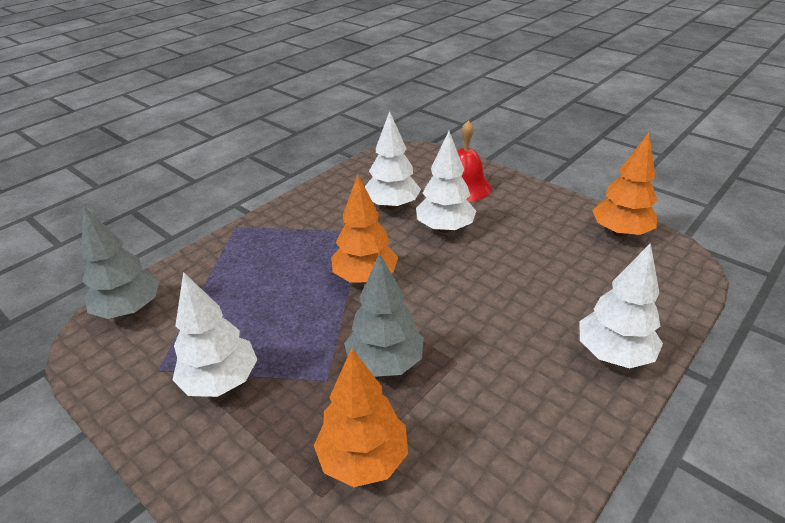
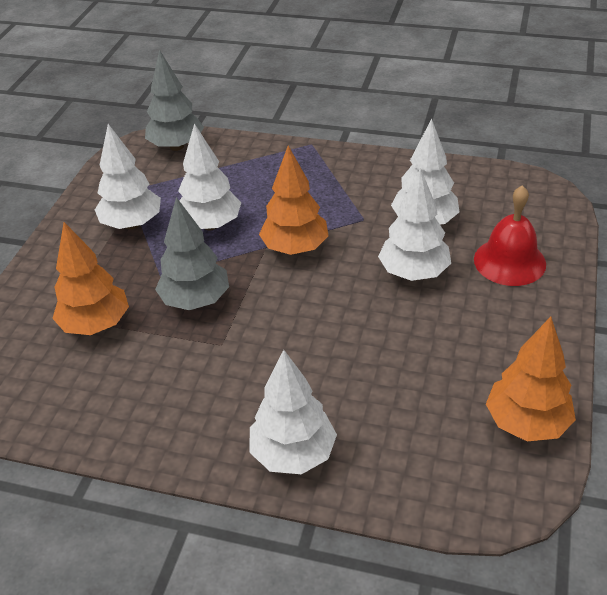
camera: 65 degrees right, 5 degrees up
none -> white tree [178,124,241,230]

